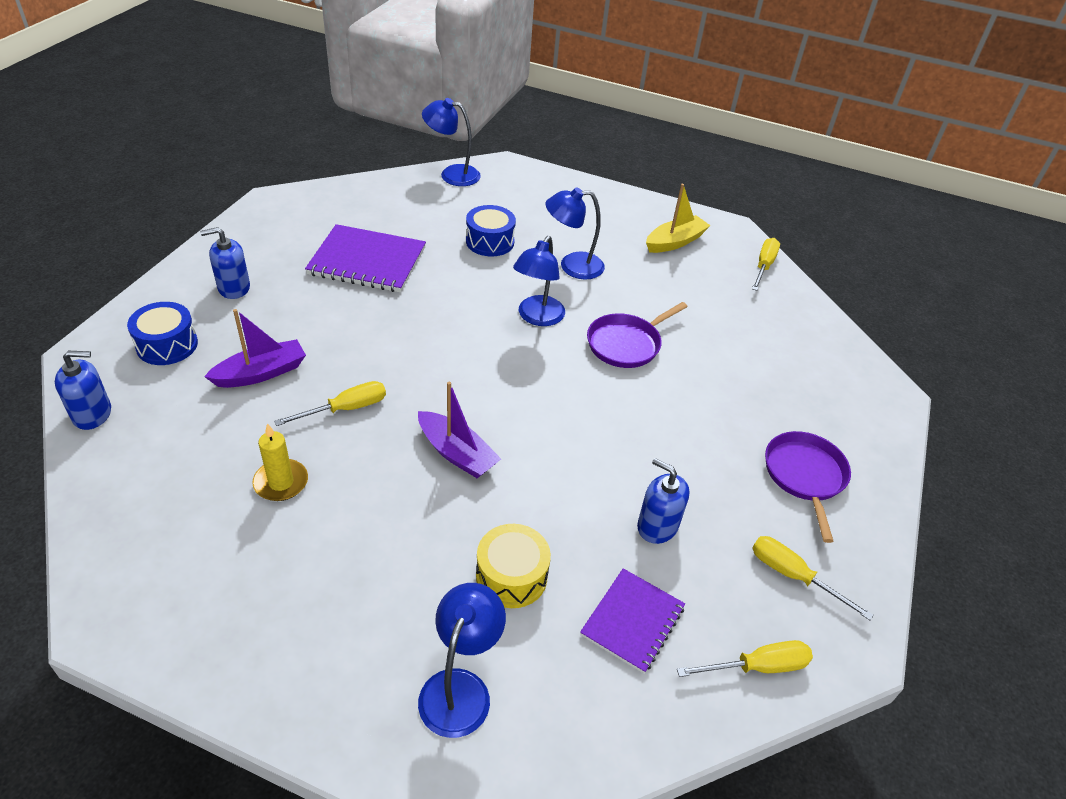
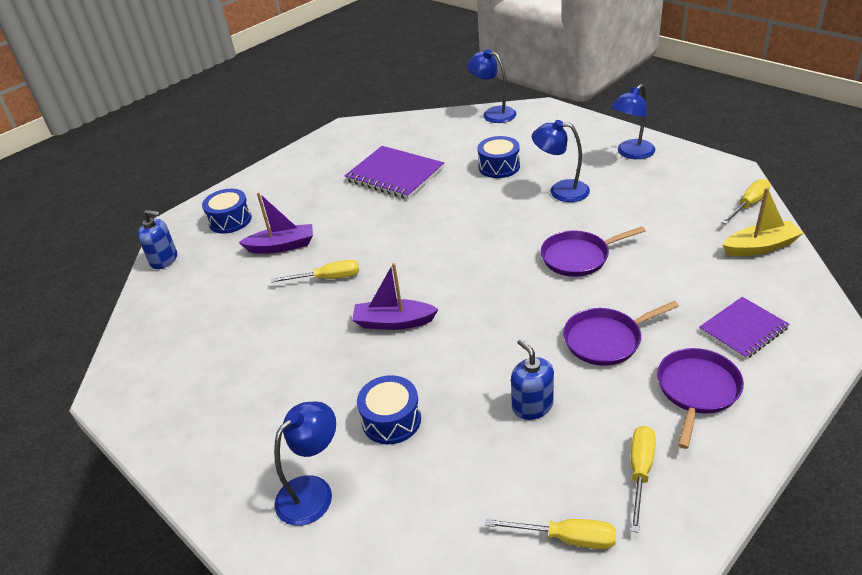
camera: 30 degrees right, 5 degrees down
blue soap dispenser [200,227,250,299] -> none
yellow candle [252,423,308,501] -> none
purple boat [418,382,501,478] -> purple boat turned 120 degrees clockwise [352,263,439,330]
yellow drum [476,524,551,608] -> blue drum [357,375,421,444]
blue lamp [513,236,565,326] -> blue lamp moved to [611,84,655,159]
purple notebook [580,568,685,673] -> purple notebook moved to [699,297,789,359]
yellow boat [646,184,711,253] -> yellow boat moved to [723,188,803,256]
yellow screwdriver [752,536,873,620] -> yellow screwdriver turned 45 degrees clockwise [631,426,656,533]
none -> purple pan [563,301,679,366]

